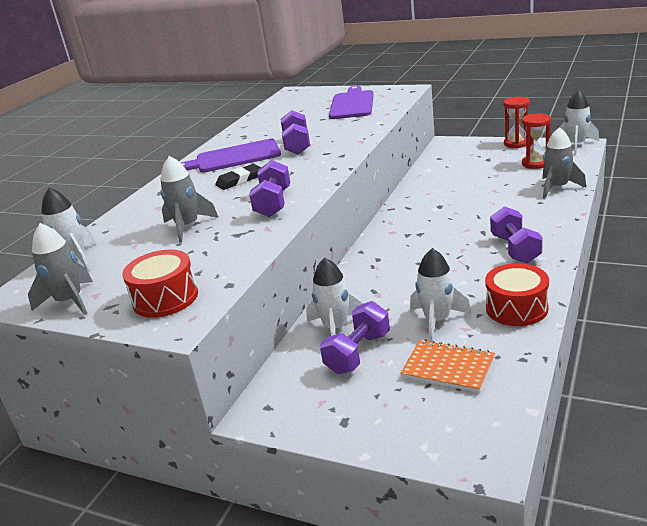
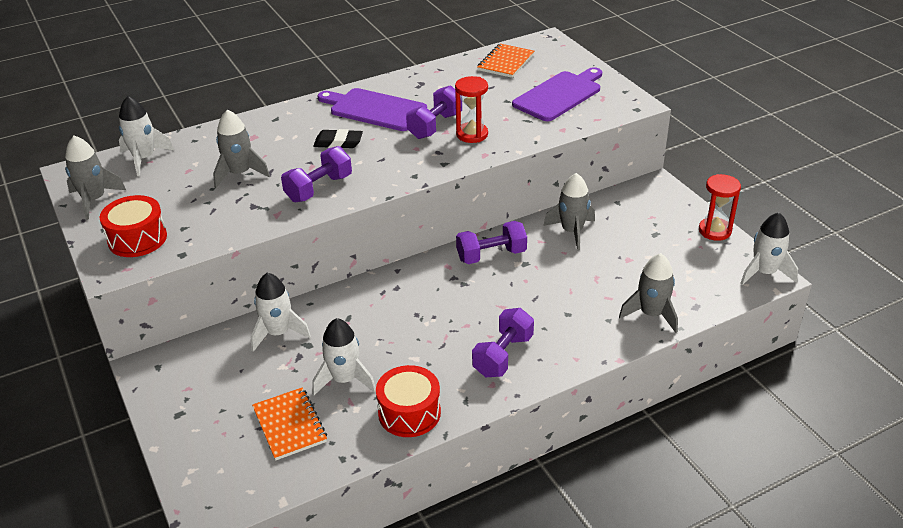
camera: 35 degrees right, 10 degrees up
purple dumbbell [320,301,390,374] -> purple dumbbell moved to [456,221,527,264]
red hourglass [522,113,551,169] -> red hourglass moved to [455,76,488,143]
none -> orange notebook [477,44,534,78]
none -> grey rocket [543,173,595,251]

